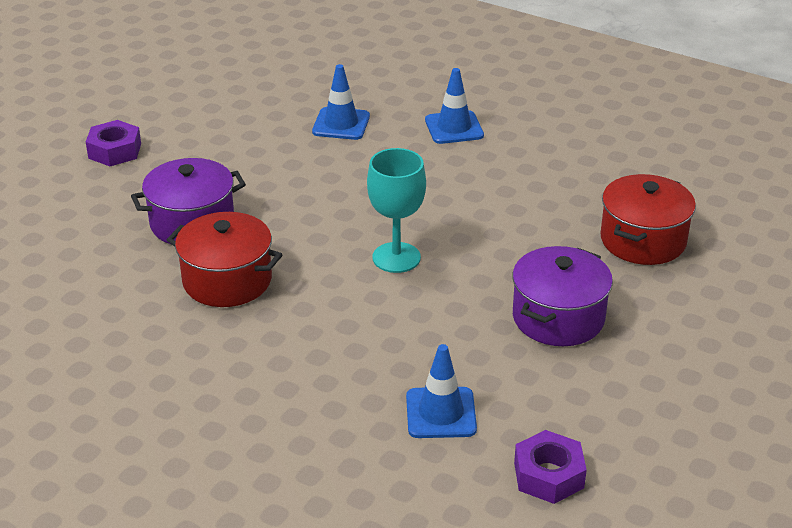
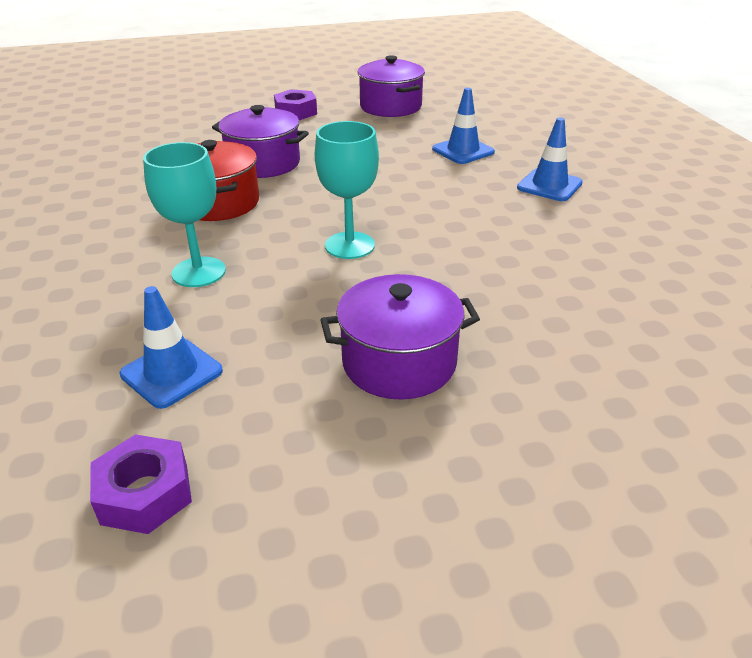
camera: 45 degrees right, 0 degrees up
red pot [600,174,696,265] -> none
none -> turquoise goblet [143,142,226,287]
none -> purple pot [358,55,425,117]

